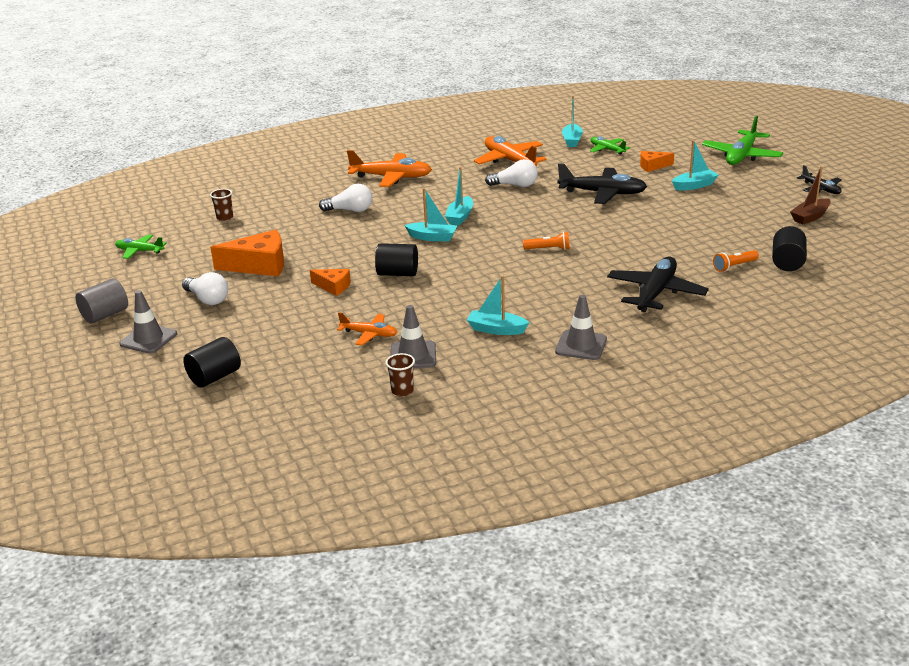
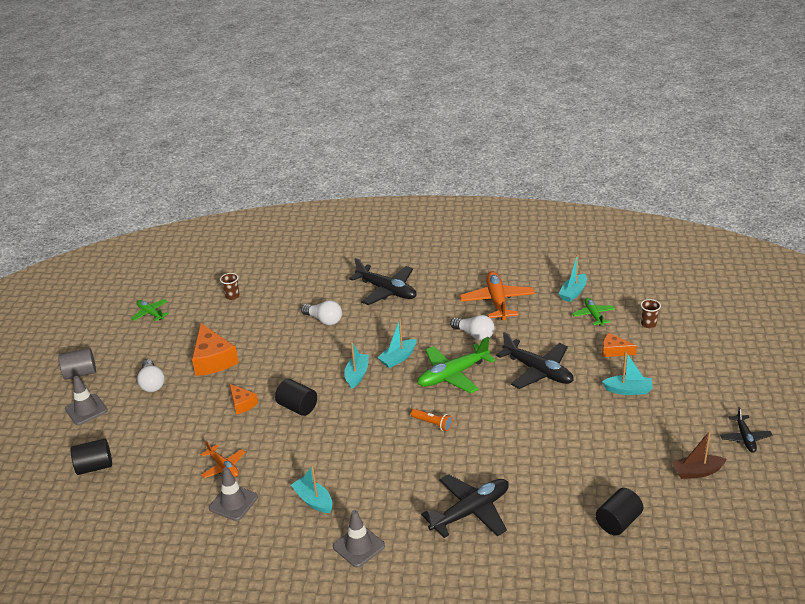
camera: 30 degrees right, 5 degrees up
orange cheese [210,230,284,276] -> orange cheese turned 45 degrees clockwise [192,323,239,376]
orange plane [347,150,432,187] -> black plane [349,258,417,305]
brown cup [386,353,415,397] -> brown cup moved to [640,299,661,328]
turquoise boat [404,188,457,241] -> turquoise boat turned 120 degrees counterclockwise [344,341,369,389]
green plane [702,116,783,165] -> green plane moved to [417,337,496,394]
orange flashlight [713,250,759,272] -> none

